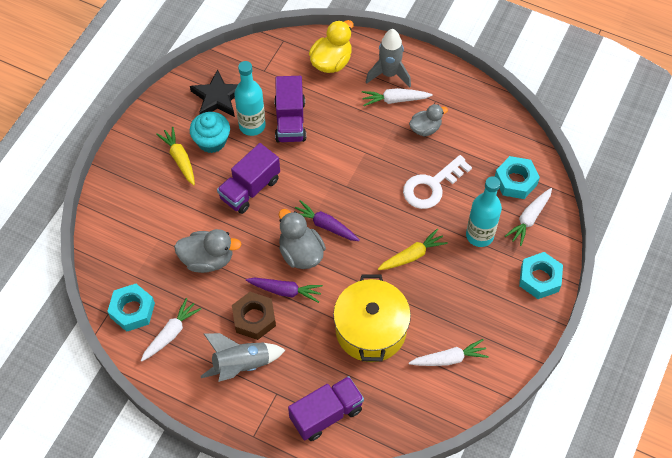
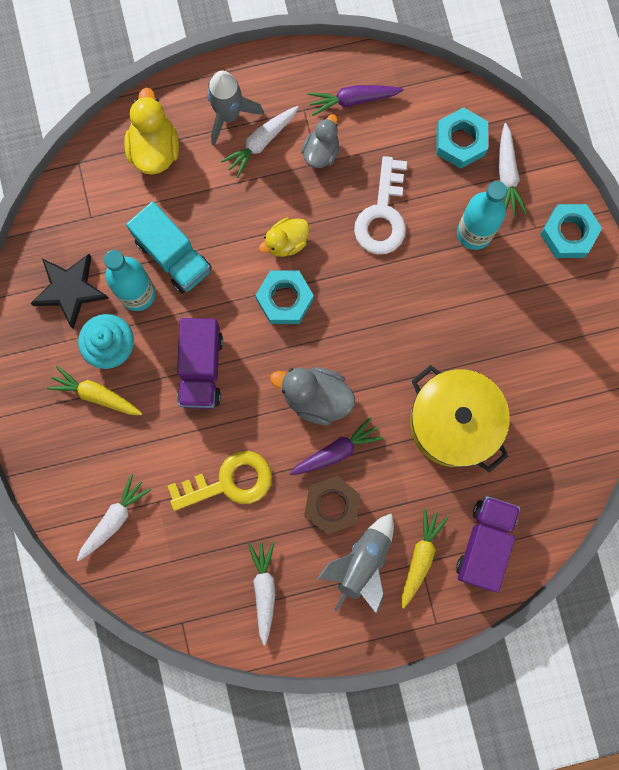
camera: 40 degrees left, 20 degrees up
turquoise nut [107,284,155,332] -> turquoise nut moved to [255,271,314,324]
grey duck [174,229,242,273] -> yellow key [168,451,272,511]
purple truck [274,76,306,143] -> turquoise truck [126,201,212,294]
purple carrot [295,200,360,241] -> purple carrot moved to [308,85,403,116]
yellow carrot [378,229,448,270] -> yellow carrot moved to [402,508,449,609]
white carrot [409,339,489,366] -> white carrot moved to [77,474,151,561]
none -> yellow duck [259,218,309,257]

